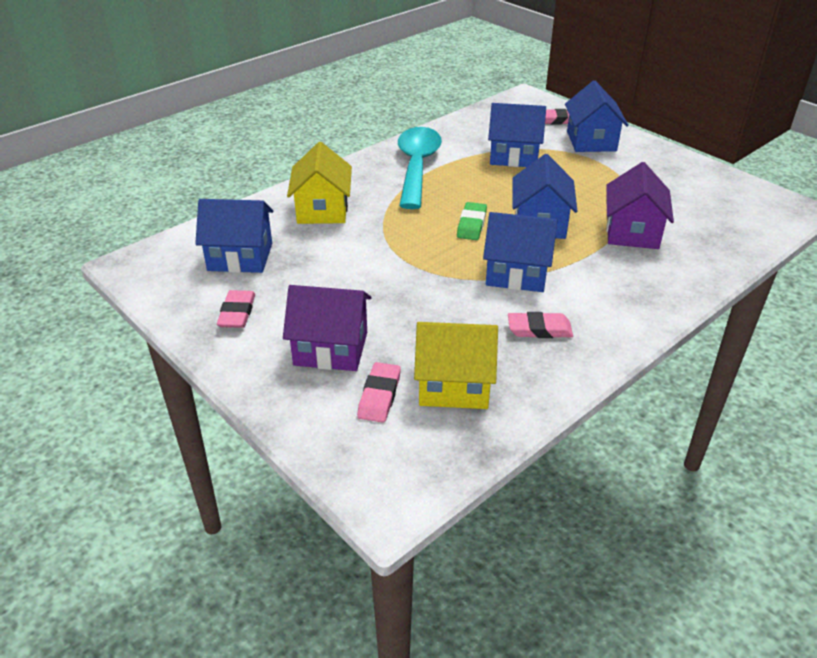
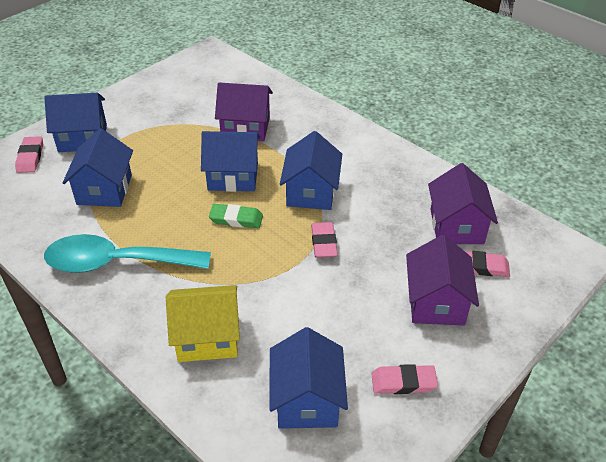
camera: 95 degrees left, 5 degrees up
yellow house [414,322,498,409] -> purple house [428,163,498,244]
pink eraser [508,312,573,338] -> pink eraser moved to [311,222,338,258]

